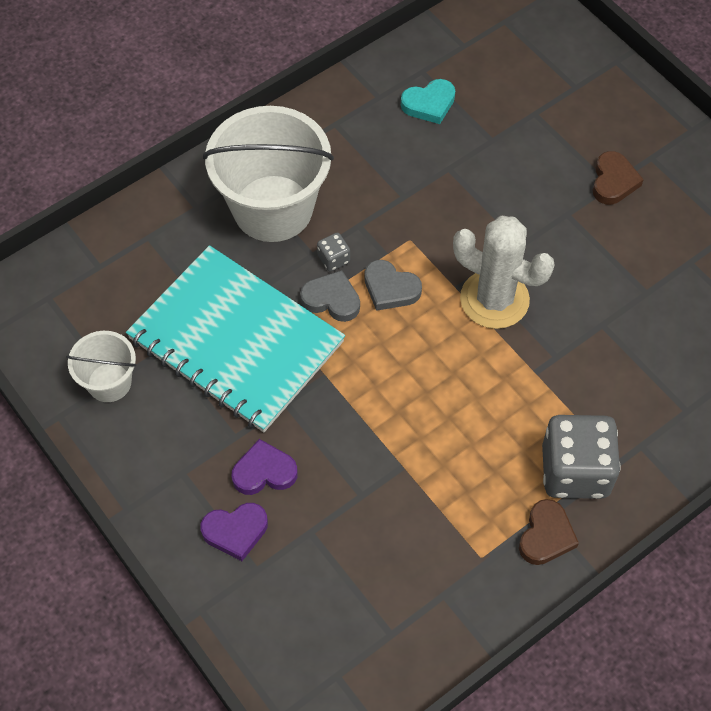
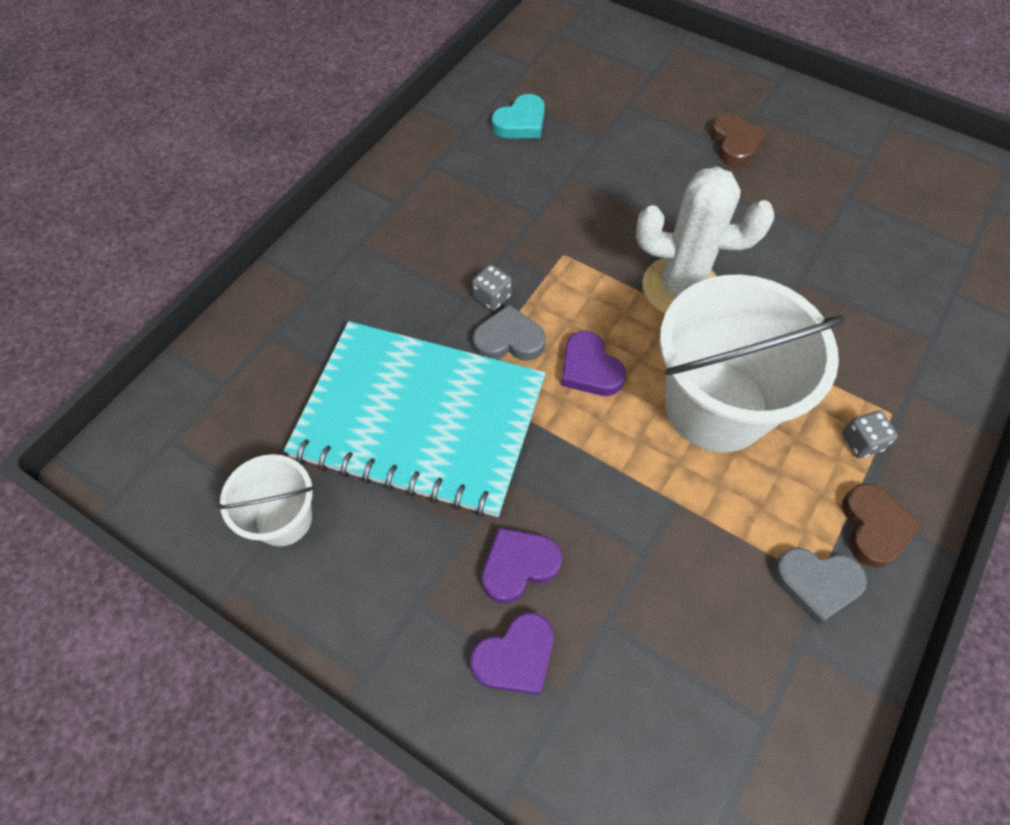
camera: 20 degrees left, 0 degrees up
white bucket [203,106,334,242] -> white bucket moved to [659,275,846,452]
grey heart [364,260,422,311] -> grey heart moved to [773,548,867,625]
grey dice [542,415,621,499] -> grey dice [842,410,898,458], size x0.43
none -> purple heart [561,331,626,396]

